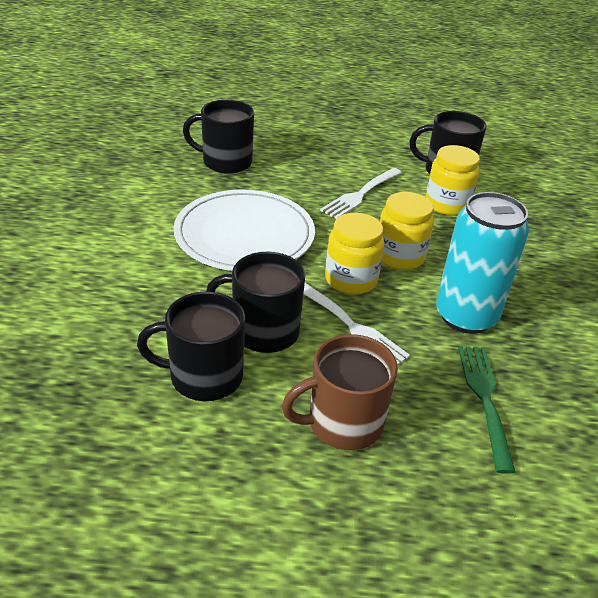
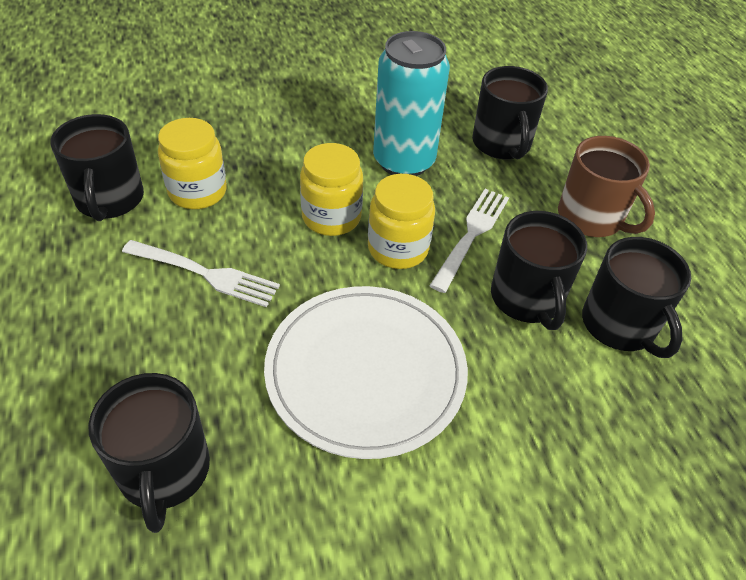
camera: 110 degrees left, 10 degrees up
green fork [458,346,515,474] -> black mug [472,66,548,159]

